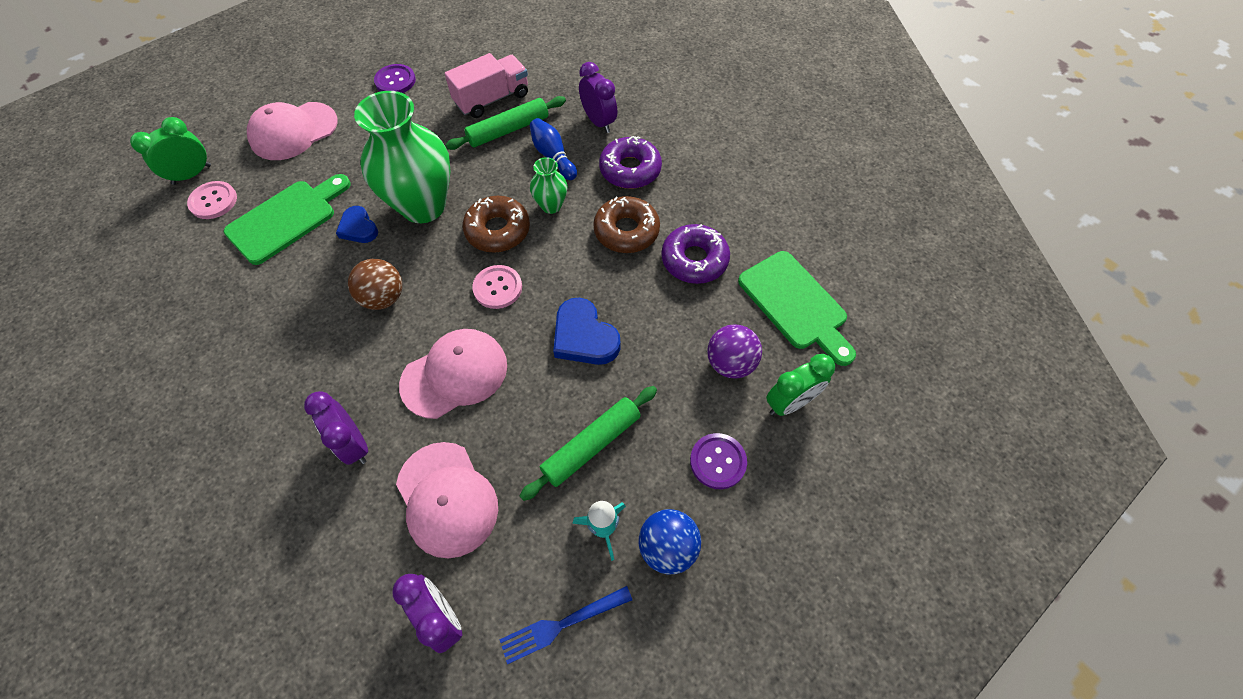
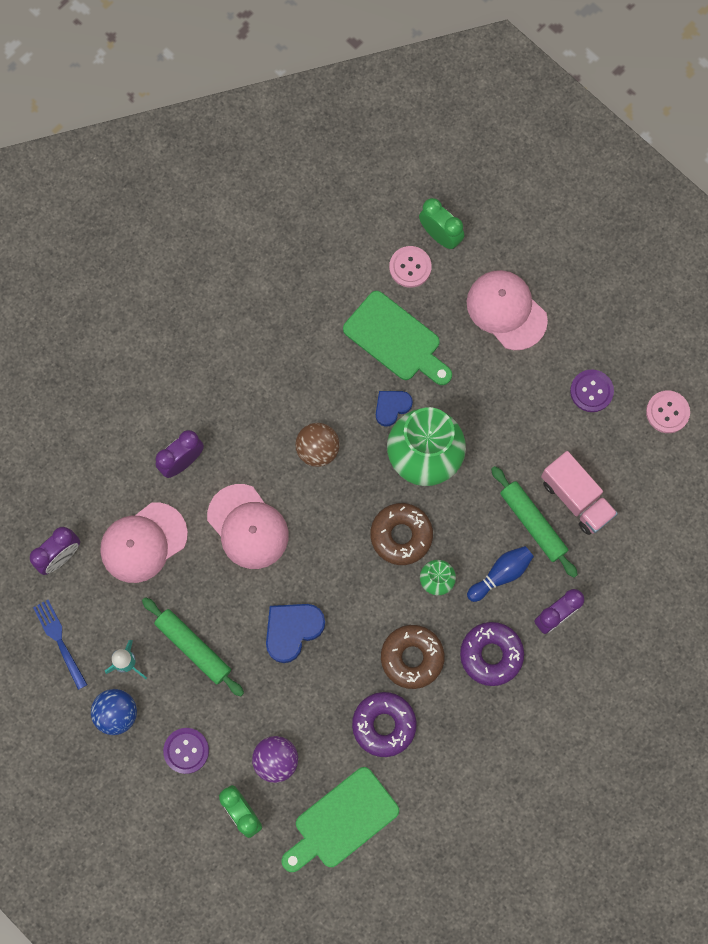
camera: 85 degrees right, 15 degrees up
pink button [472,265,522,309] -> pink button moved to [646,390,690,433]

